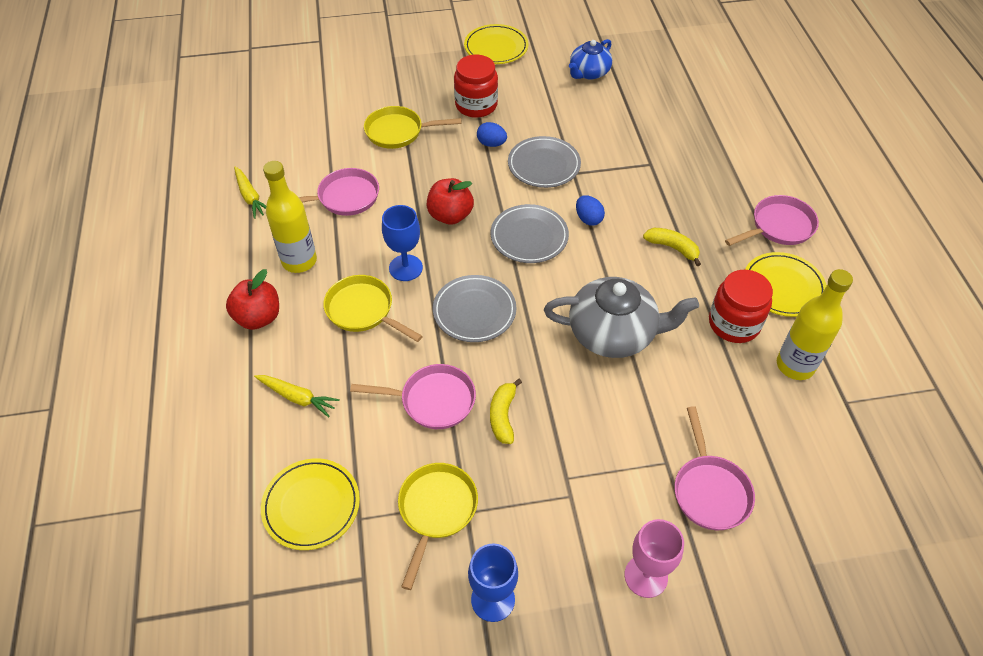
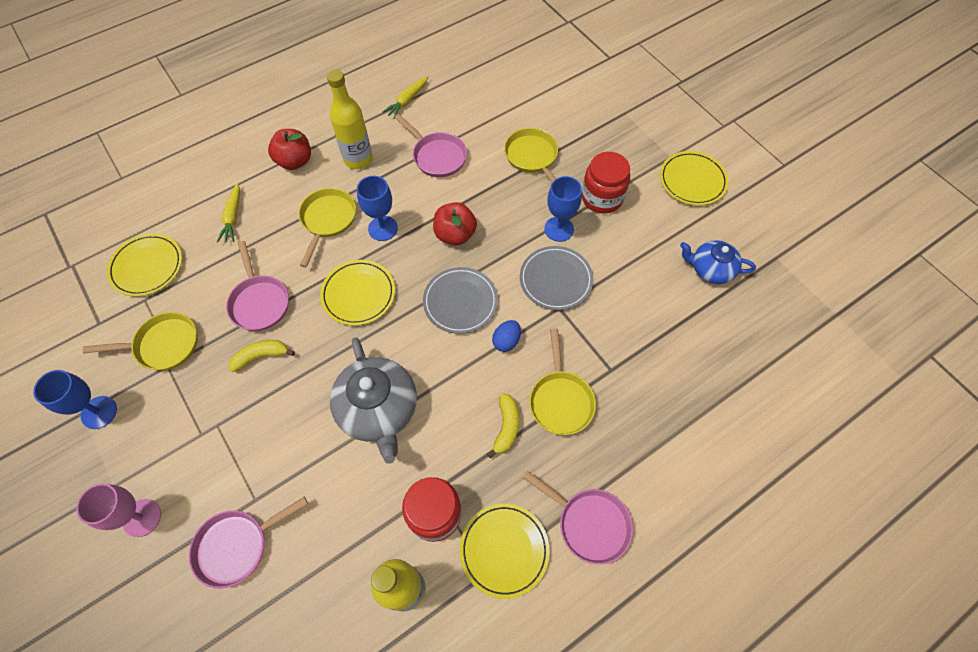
camera: 65 degrees right, 10 degrees up
grey plate [433,275,517,342] -> yellow plate [320,260,395,326]
blue egg [477,122,507,147] -> blue goblet [544,176,582,242]
none -> yellow pan [529,329,596,435]

